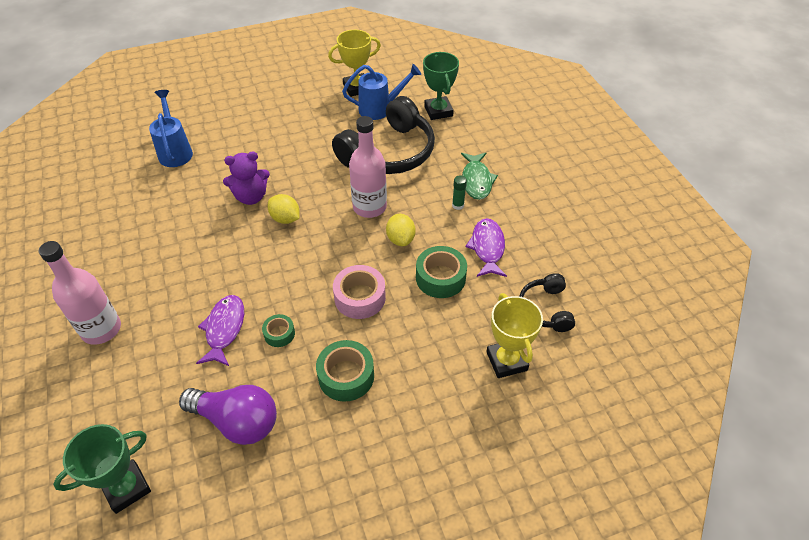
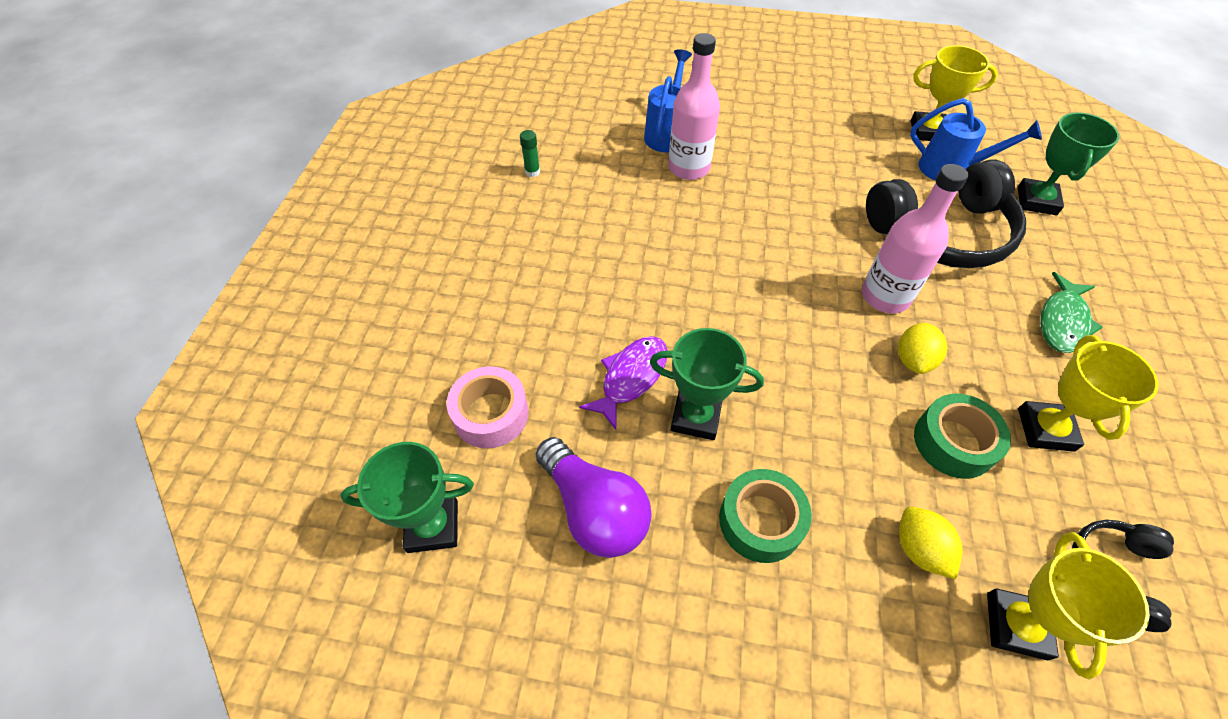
camera: 30 degrees right, 5 degrees up
pink bottle [39,241,121,345] -> pink bottle moved to [668,33,720,180]
purple teddy bear [223,151,270,205] -> none
green tape [262,314,295,347] -> green trophy [650,328,764,440]
yellow lemon [268,194,300,224] -> yellow lemon moved to [899,507,962,579]
pink tape [333,265,386,319] -> pink tape moved to [447,366,529,449]
green glue stick [452,175,467,210] -> green glue stick moved to [520,130,540,177]
purple fish [465,218,507,277] -> yellow trophy [1018,335,1158,452]

